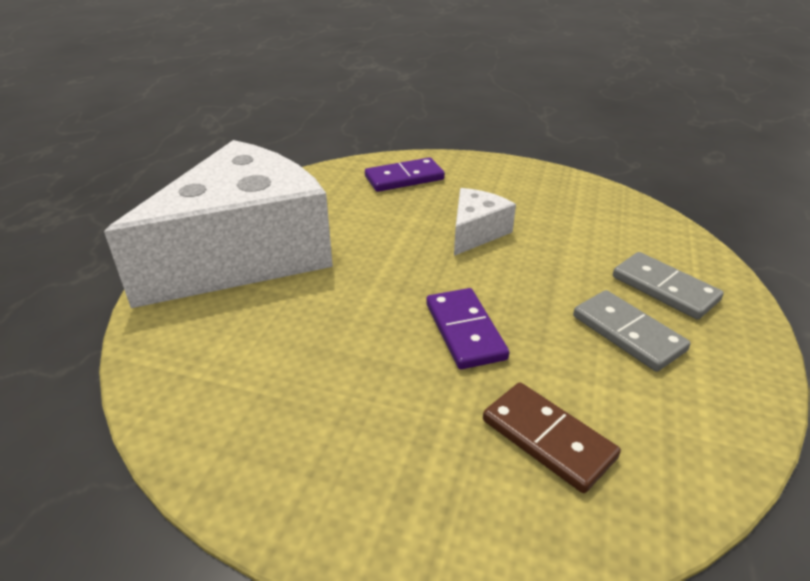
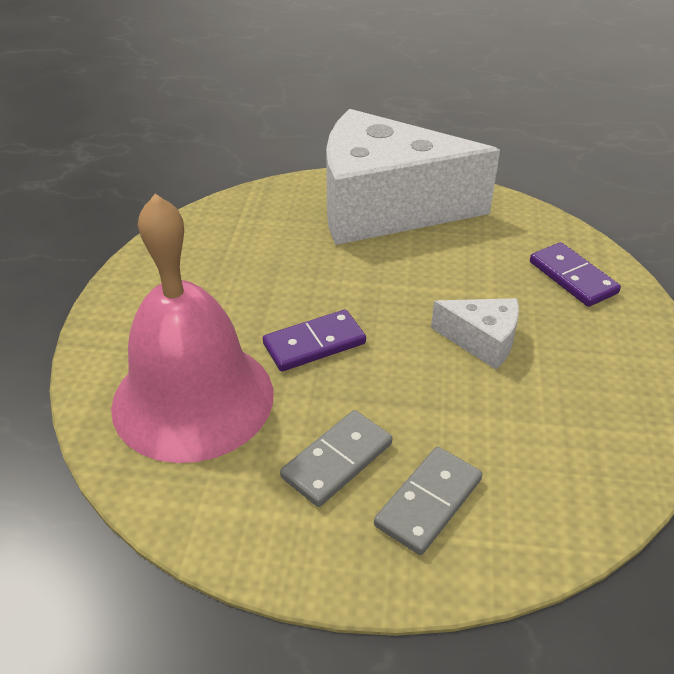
camera: 80 degrees right, 5 degrees up
white cheese [104,140,333,308] -> white cheese turned 150 degrees clockwise [326,109,500,245]
brown domino [483,382,621,493] -> pink bell [111,194,273,463]

